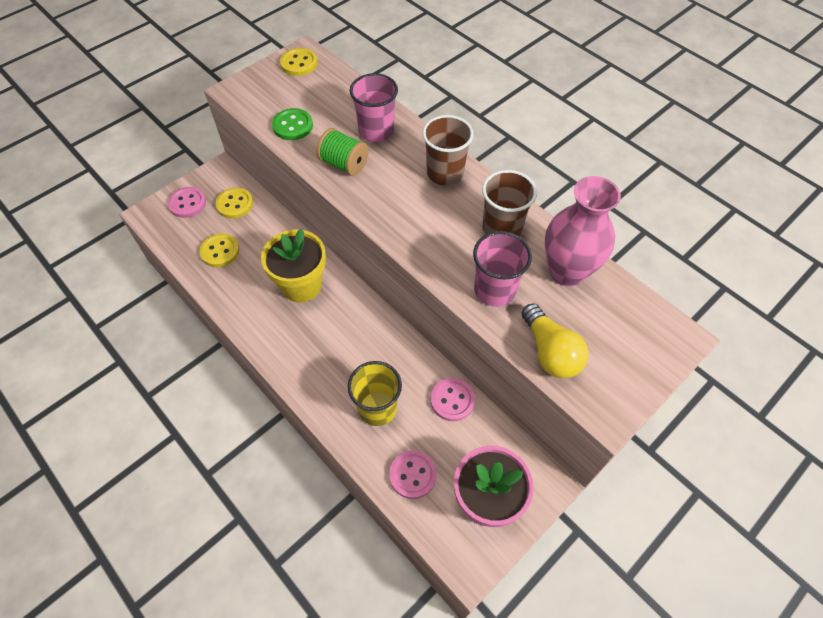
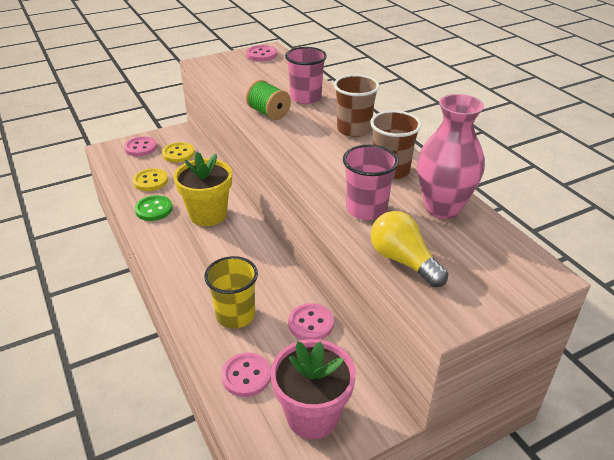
camera: 15 degrees right, 20 degrees down
green button [272,108,313,140] -> green button moved to [135,195,172,221]
yellow button [280,48,318,76] -> pink button [246,45,277,61]
yellow light bulb [521,303,588,378] -> yellow light bulb turned 150 degrees clockwise [371,211,448,287]

